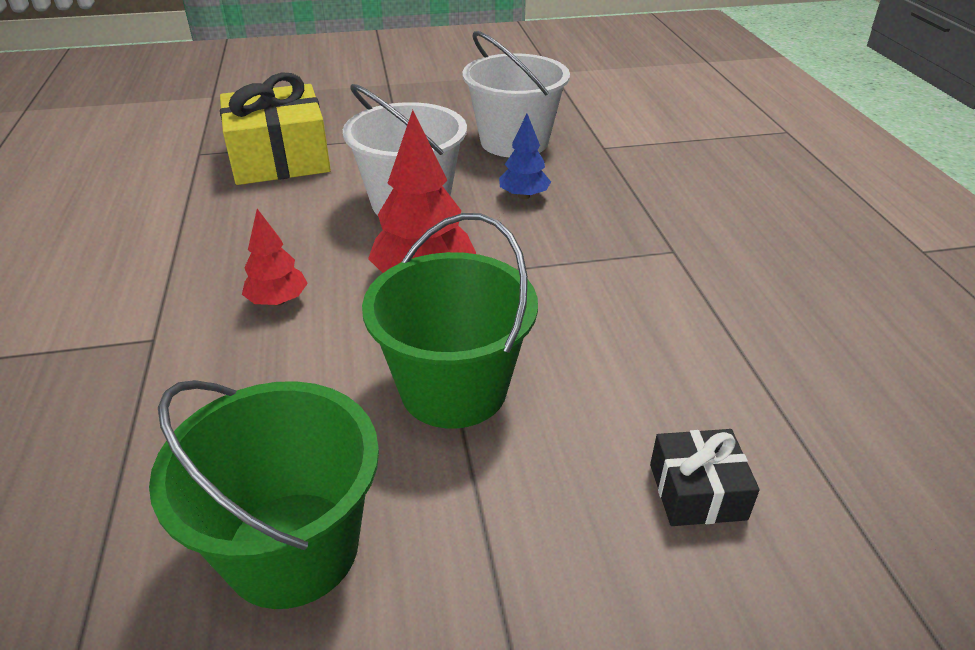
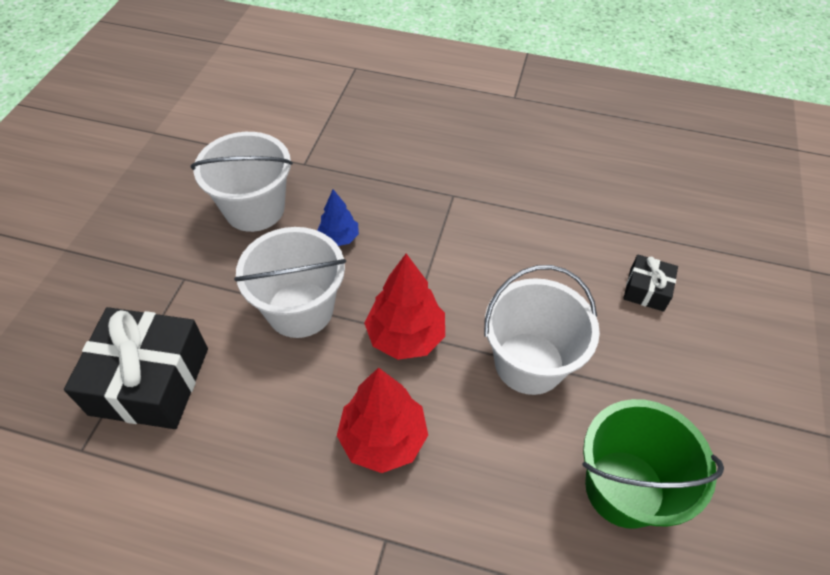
camera: 65 degrees left, 15 degrees up
yellow gift [220,72,331,185] -> black gift [64,307,208,429]
red tree [242,209,308,306] -> red tree [337,367,428,473], size x1.72
green bucket [362,213,538,429] -> white bucket [484,265,600,395]

